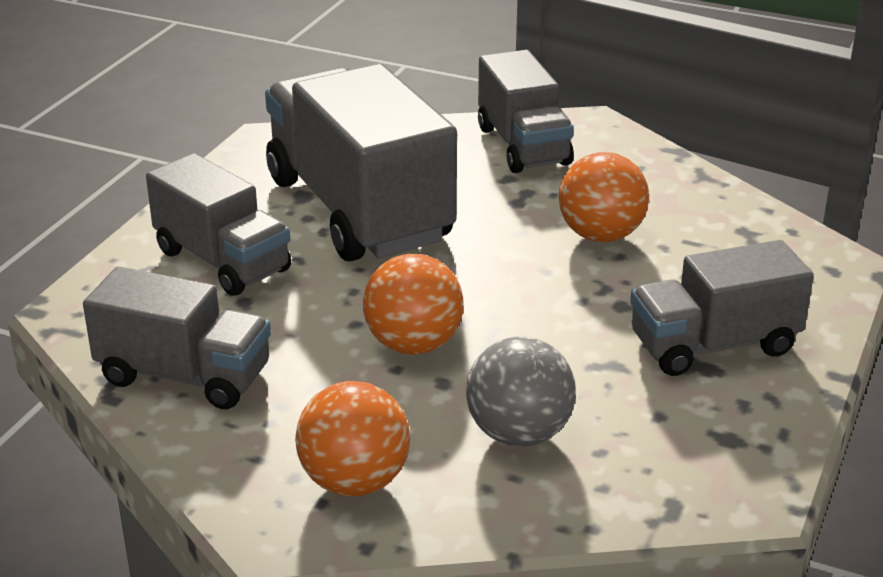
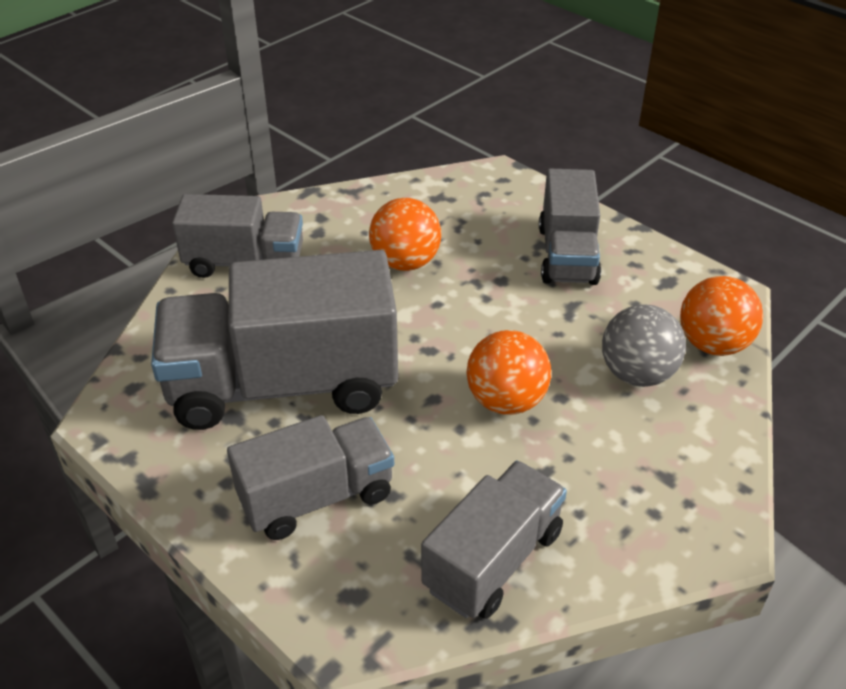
camera: 70 degrees left, 10 degrees up
orange ball [295,381,410,496] -> orange ball moved to [680,276,763,356]

